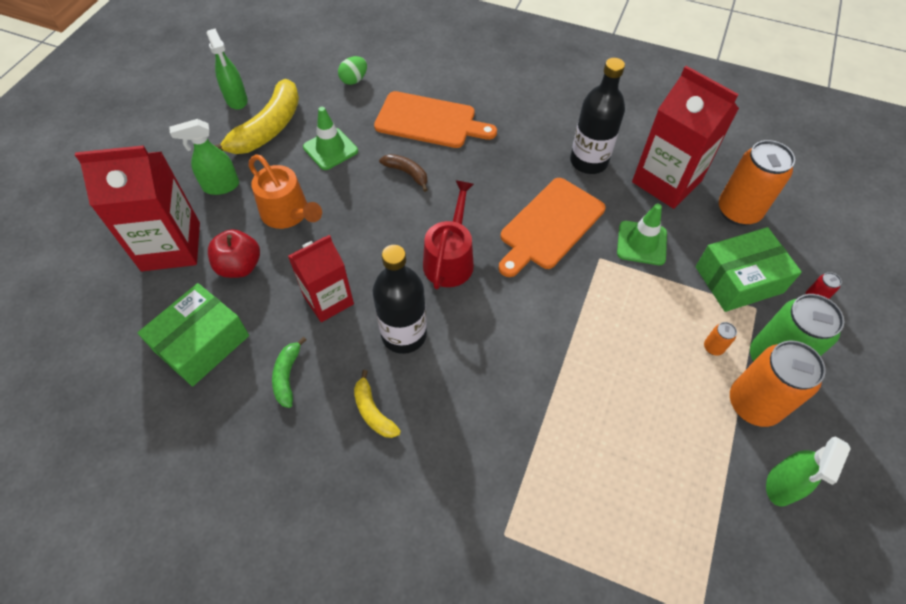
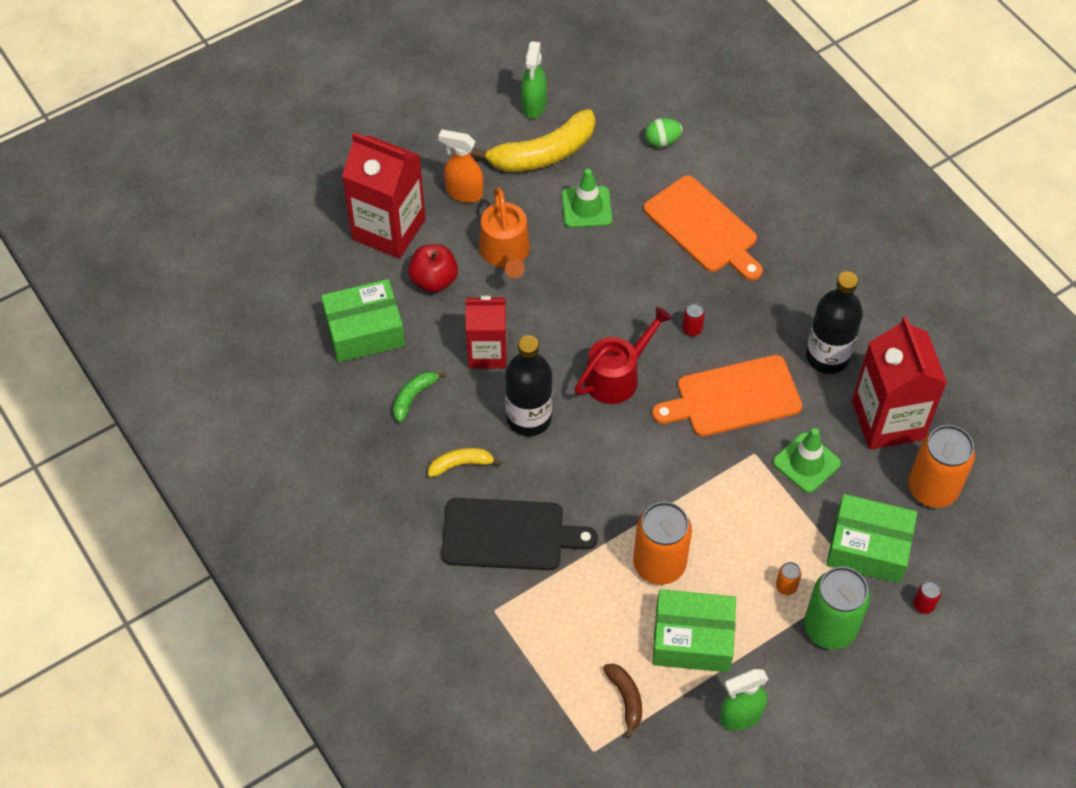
camera: 35 degrees right, 0 degrees up
green spray bottle [169,119,239,195] -> orange spray bottle [438,129,483,203]
yellow banana [354,370,401,438] -> yellow banana turned 75 degrees clockwise [428,448,502,477]
brown banana [379,154,428,192] -> brown banana moved to [603,664,642,738]
orange can [730,341,826,427] -> orange can moved to [633,502,692,585]
none -> black cutting board [442,498,598,570]
none -> green box [652,589,736,672]
none -> red can [682,303,705,336]

